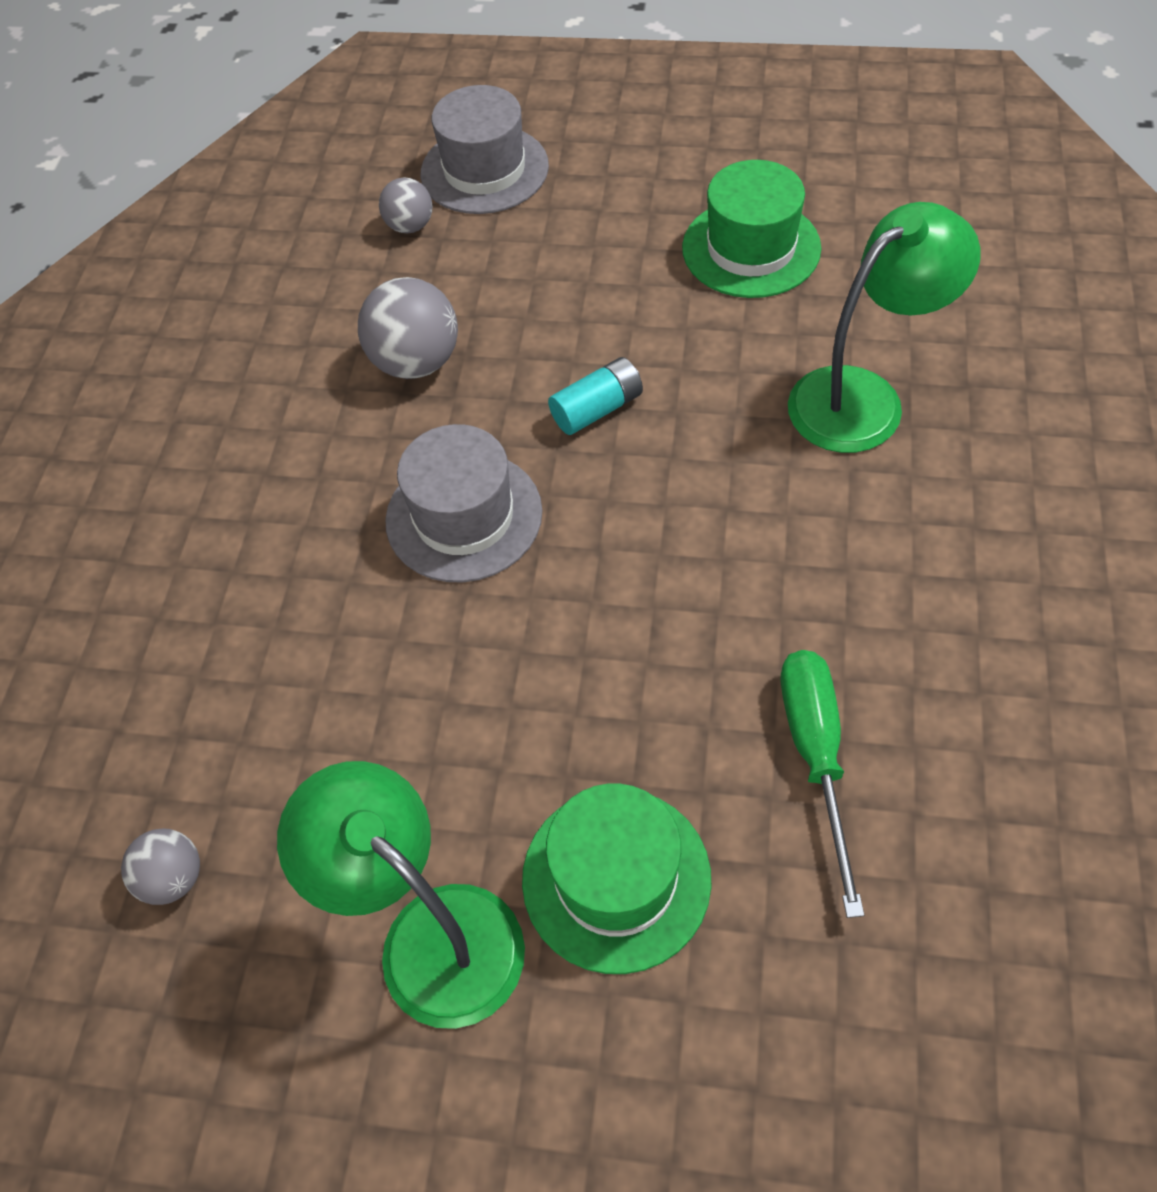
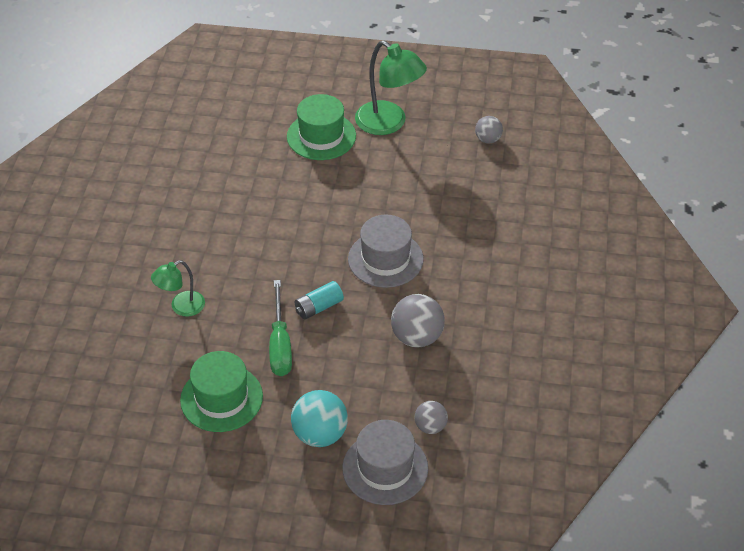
camera: 175 degrees right, 10 degrees down
green screwdriver [781,650,864,918] -> green screwdriver moved to [269,280,292,376]
green lamp [788,202,981,453] -> green lamp [151,260,205,316], size x0.58
none -> turquoise ball [291,390,348,447]

